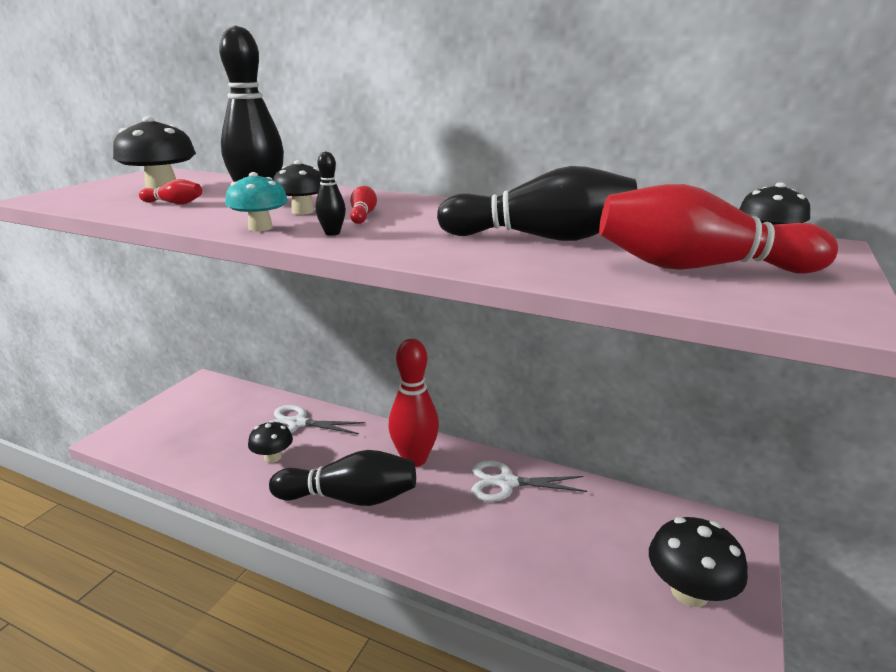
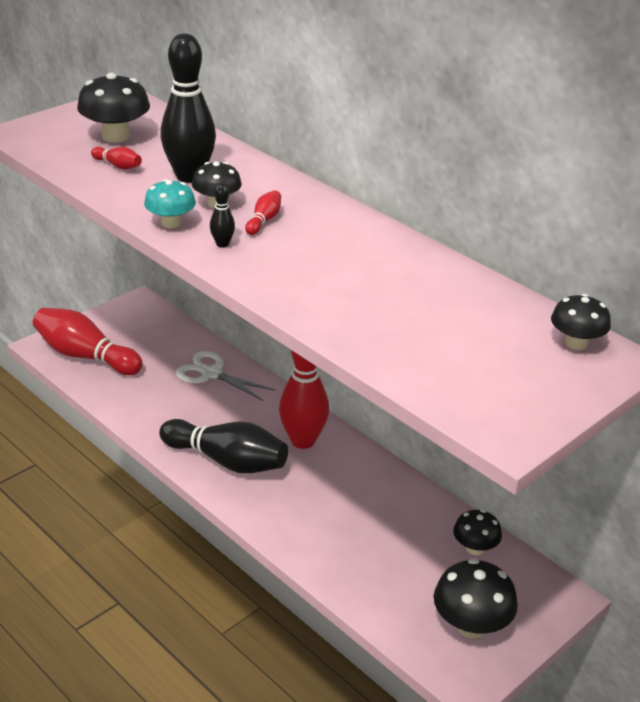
camera: 20 degrees right, 10 degrees up
black mushroom [248,421,293,463] -> black mushroom moved to [453,510,502,555]
black bowling pin [437,166,637,241] -> none
white scissors [472,460,587,502] -> none
red bowling pin [599,184,838,274] -> red bowling pin moved to [33,308,143,375]

